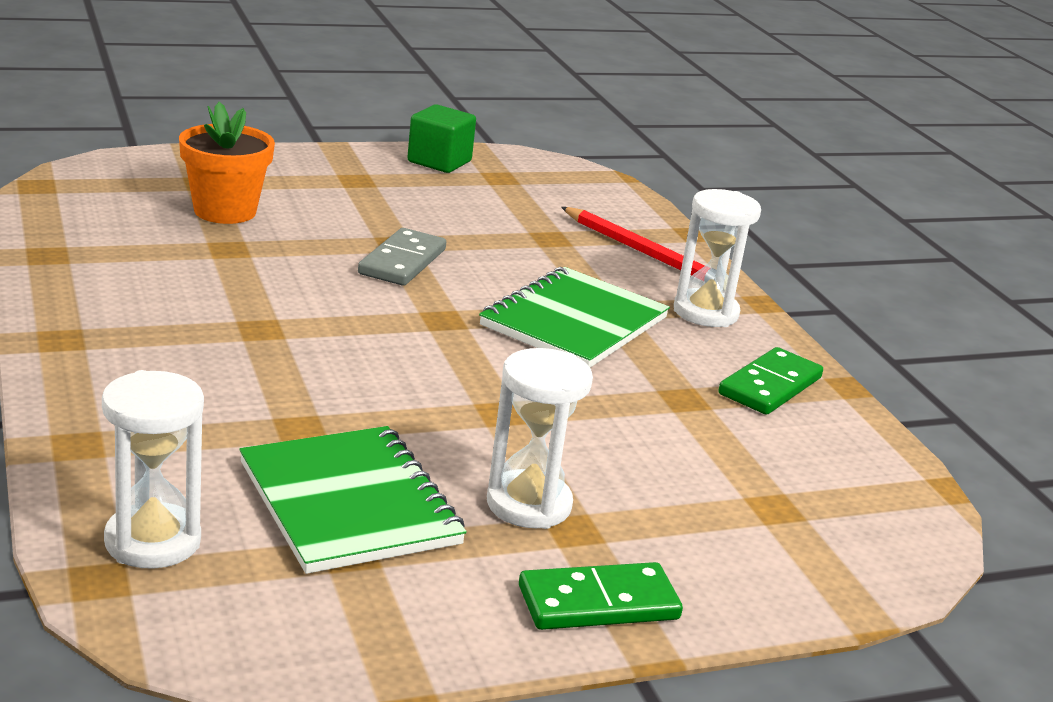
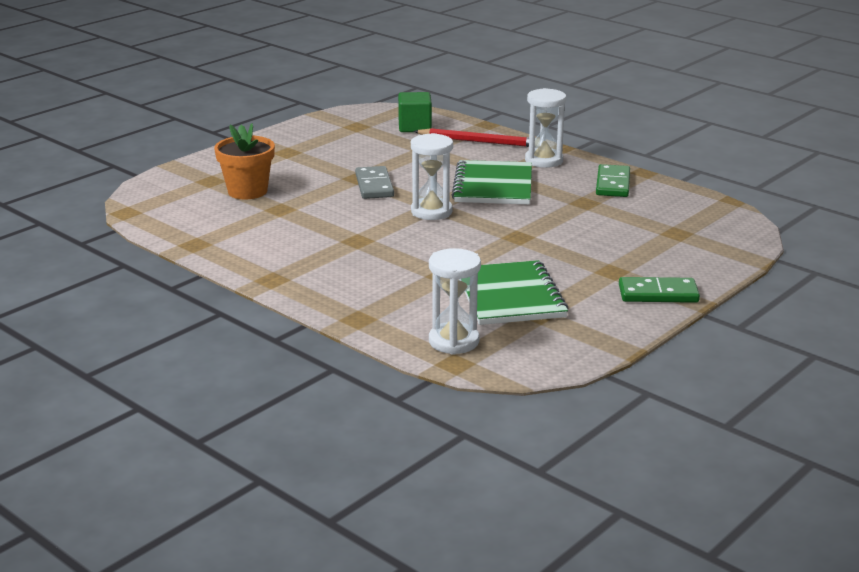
camera: 25 degrees left, 0 degrees up
green notebook [239,426,467,574] -> green notebook turned 45 degrees clockwise [465,260,568,325]
green cube [407,104,476,173] -> green cube moved to [398,92,432,132]
white hourglass [487,348,593,529] -> white hourglass moved to [411,133,453,220]
green domino [519,562,683,630] -> green domino turned 45 degrees clockwise [619,277,700,303]

